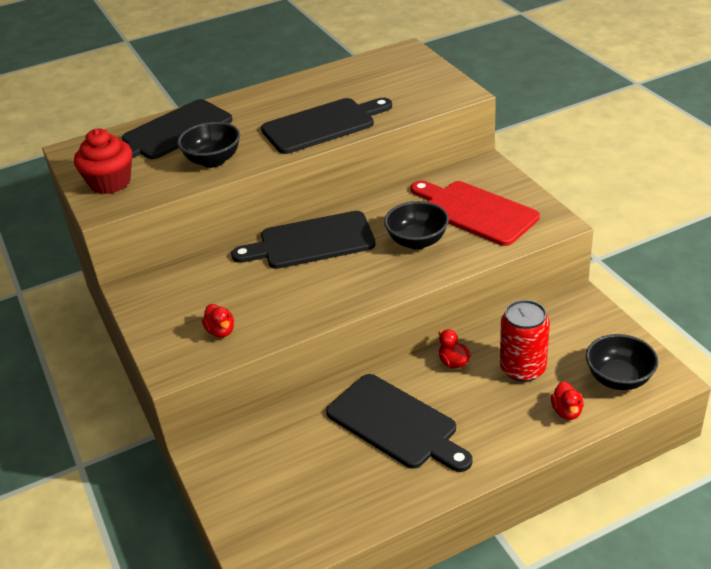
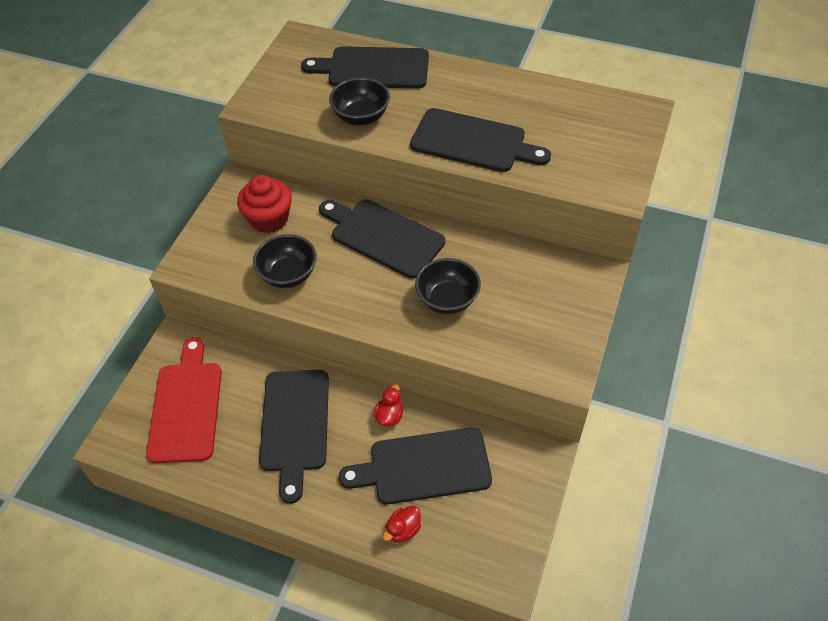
camera: 45 degrees right, 15 degrees up
red cupcake [74,129,132,194] -> red cupcake moved to [237,175,292,233]
red duck [202,304,234,338] -> none
red cutting board [411,181,540,246] -> red cutting board moved to [146,337,222,463]
red can [500,300,550,382] -> black cutting board [339,427,492,505]
black bowl [586,334,658,390] -> black bowl moved to [253,234,317,288]

